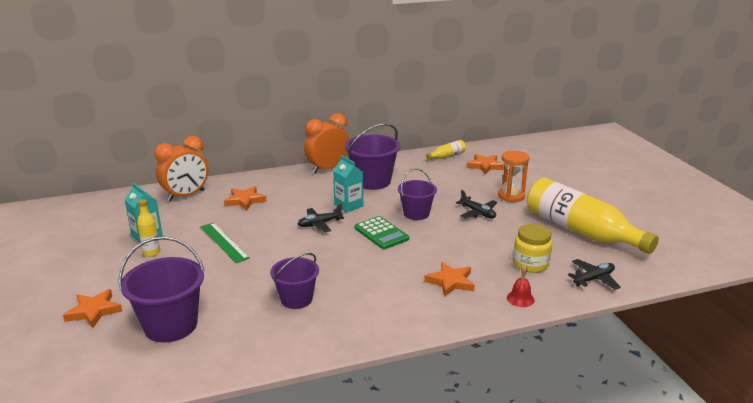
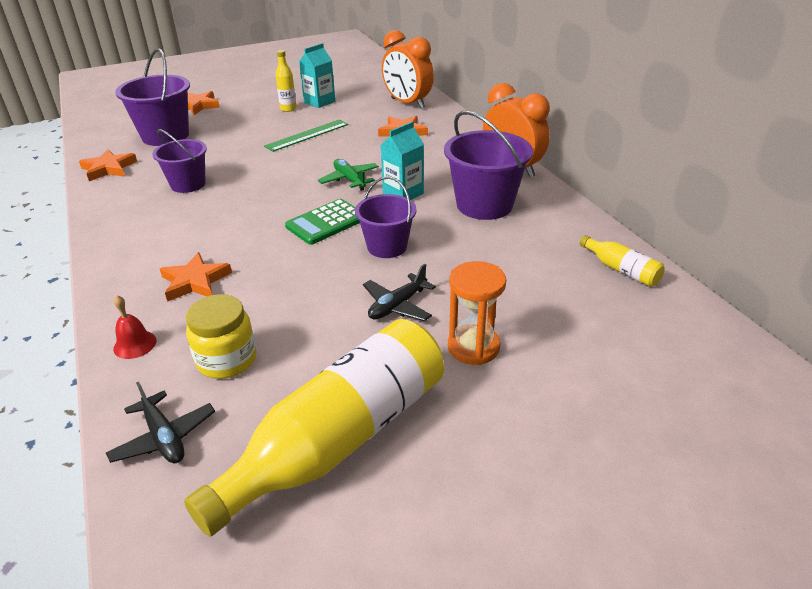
camera: 85 degrees right, 10 degrees up
black plane [298,204,344,232] -> green plane [318,159,379,191]
orange star [467,154,505,175] -> orange star moved to [79,149,137,181]

